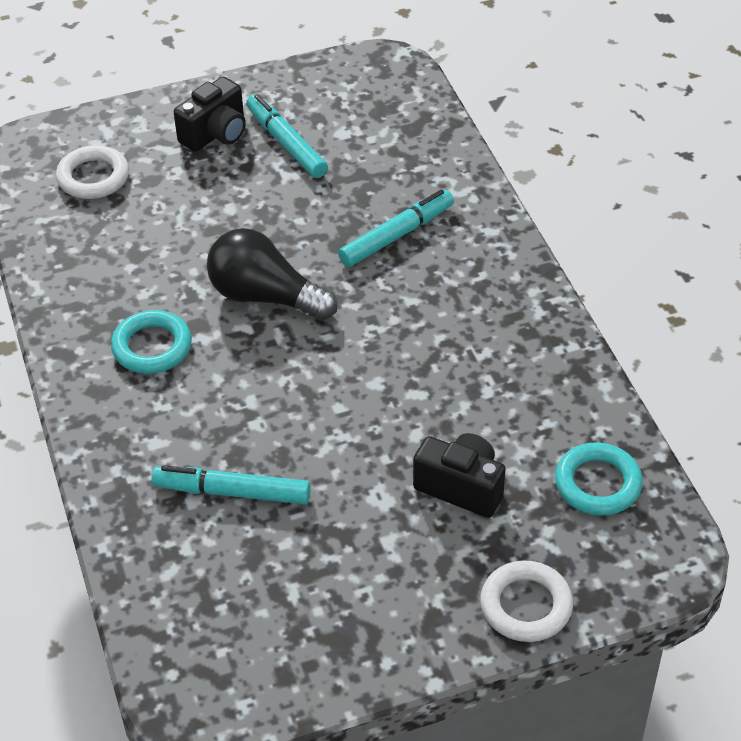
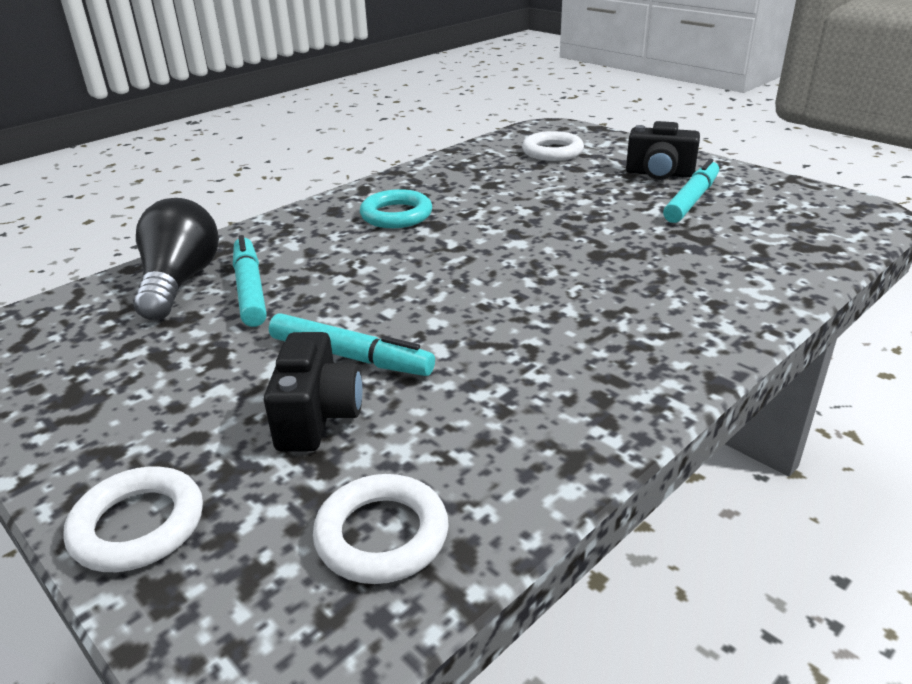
camera: 65 degrees right, 15 degrees down
black light bulb [207,228,338,321] -> black light bulb moved to [133,198,219,321]
turquoise marker [338,189,454,267] -> turquoise marker moved to [269,313,435,376]
turquoise ring [555,442,643,516] -> white ring [313,474,449,584]

